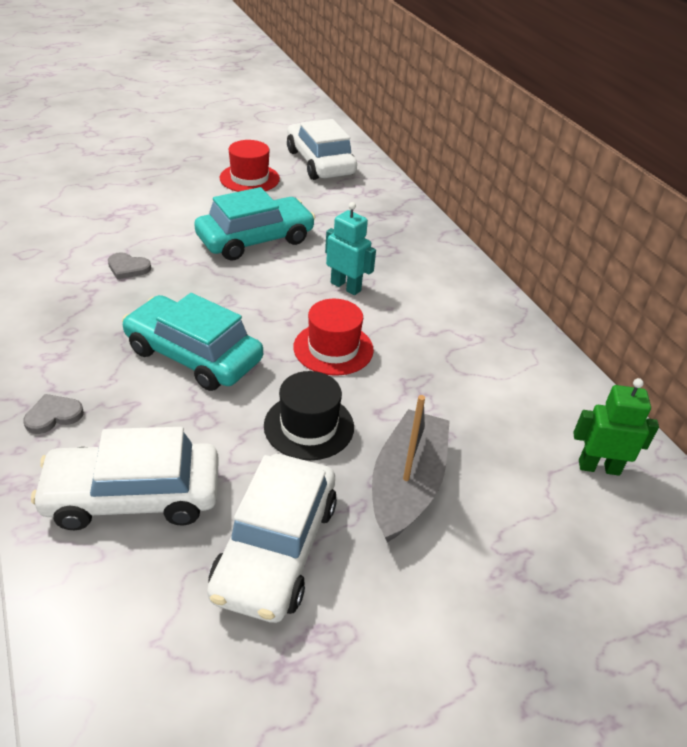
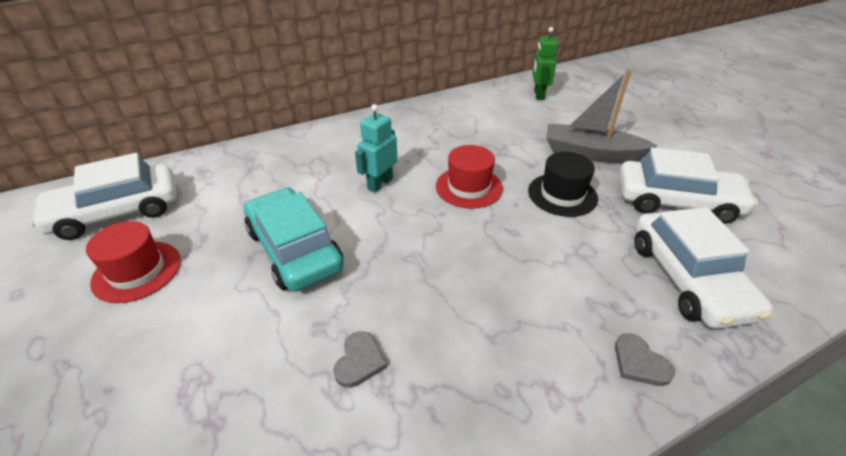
camera: 90 degrees left, 0 degrees up
turquoise car [122,293,263,391] -> none

